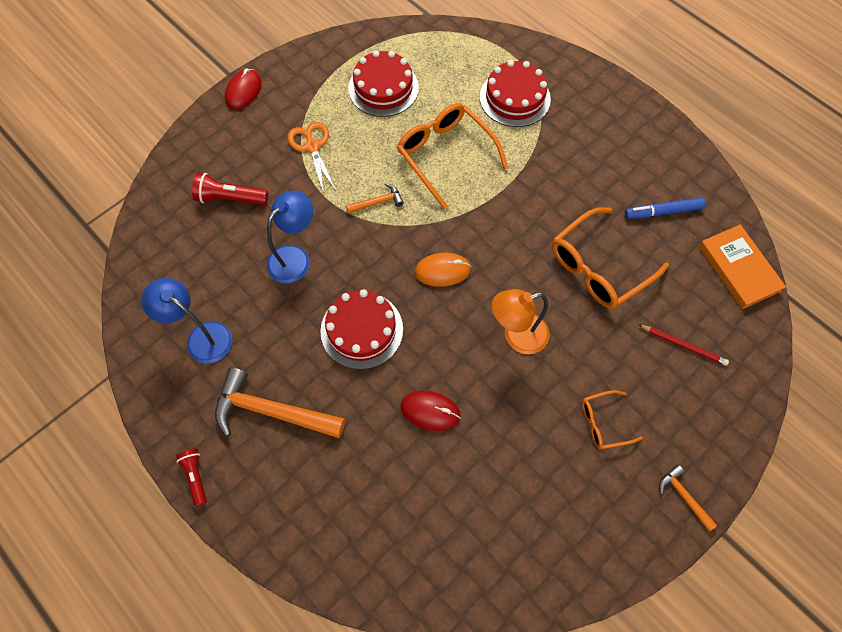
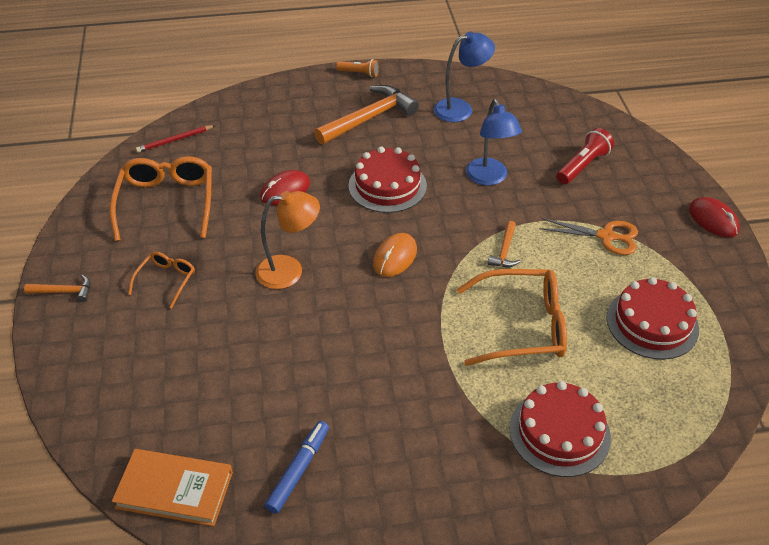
camera: 125 degrees right, 20 degrees down
red flashlight [176,449,207,506] -> orange flashlight [336,59,379,77]
orange lamp [492,289,550,354] -> orange lamp turned 60 degrees clockwise [256,191,320,289]
orange glasses [552,207,669,308] -> orange glasses moved to [110,156,212,241]
red pencil [638,324,729,366] -> red pencil moved to [136,125,216,153]

